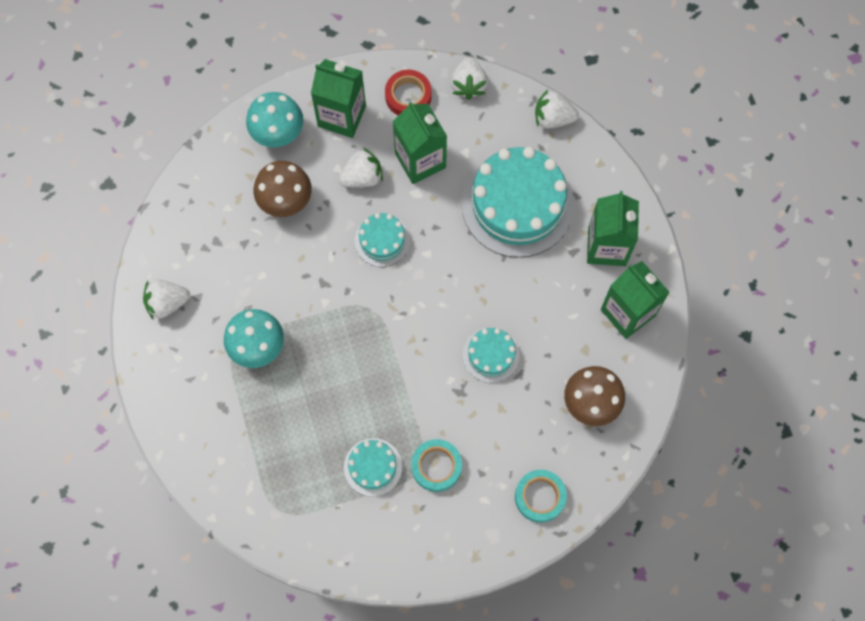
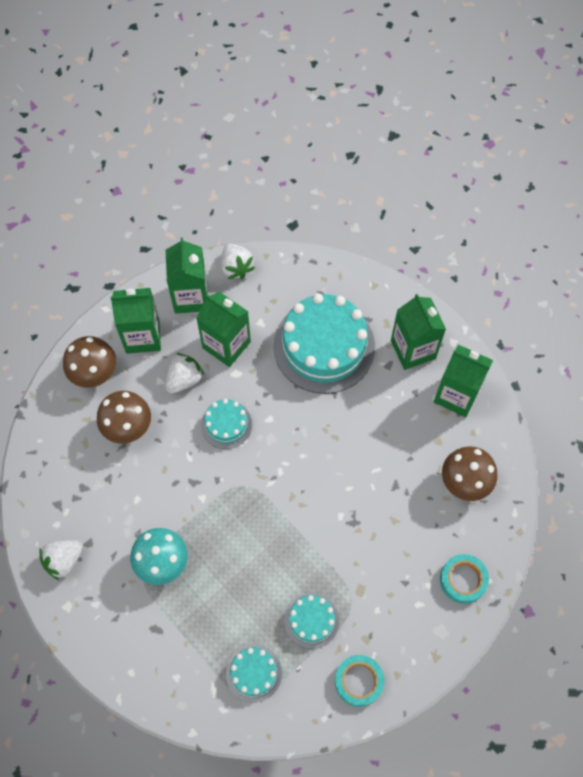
camera: 25 degrees left, 5 degrees down
turquoise mushroom [246,92,303,147] -> brown mushroom [63,336,116,388]
red tape [385,70,432,115] -> green carton [166,238,208,314]
turquoise tape [411,439,462,492] -> turquoise tape moved to [335,655,384,707]
turquoise cake [463,328,520,383] -> turquoise cake moved to [226,644,282,703]
white strawberry [535,89,579,129] -> none

